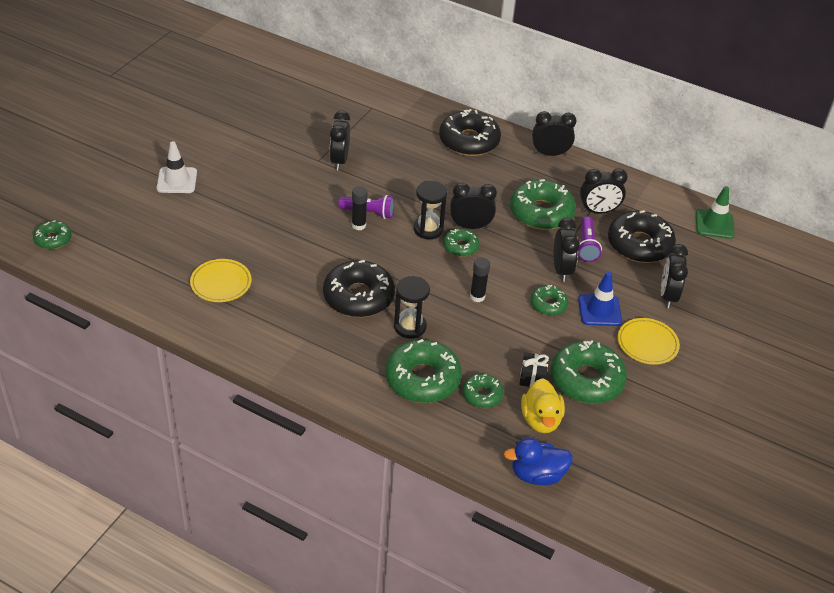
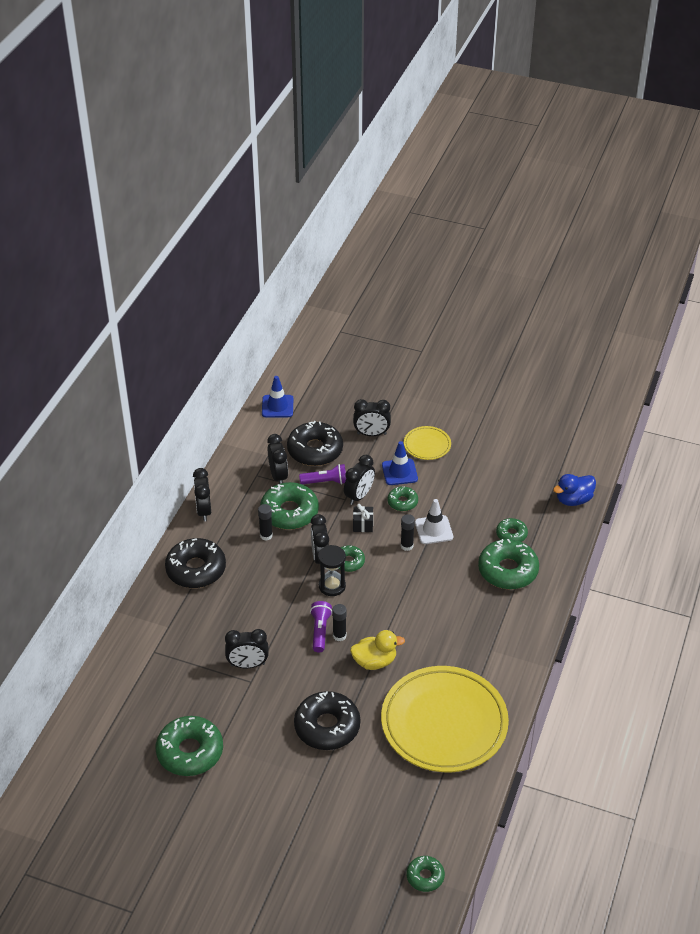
camera: 95 degrees left, 0 degrees up
white traffic cone [157,141,197,193] -> white traffic cone moved to [415,499,453,544]
yellow plate [190,259,252,302] -> yellow plate [381,666,509,772], size x2.26
black donut [323,260,395,317] -> black donut moved to [294,691,360,750]
black hourglass [394,276,430,339] -> none
blue duck [504,437,573,485] -> blue duck turned 75 degrees clockwise [553,474,596,506]
black gift [519,352,549,387] -> black gift moved to [353,504,373,532]
yellow duck [521,378,565,433] -> yellow duck moved to [350,630,405,670]
green donut [551,340,627,404] -> green donut moved to [156,716,223,776]
black clock [554,218,580,282] -> black clock turned 135 degrees clockwise [344,455,375,505]
green traffic cone [696,186,735,239] -> blue traffic cone [262,376,293,418]
none -> black glue stick [258,504,273,541]

